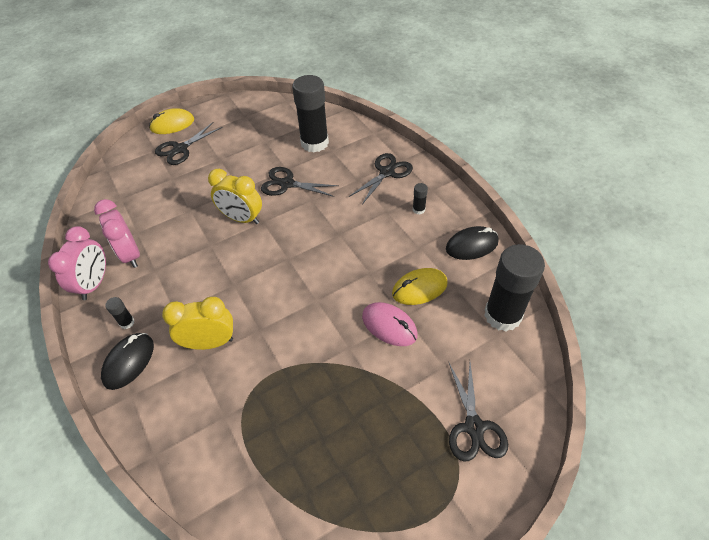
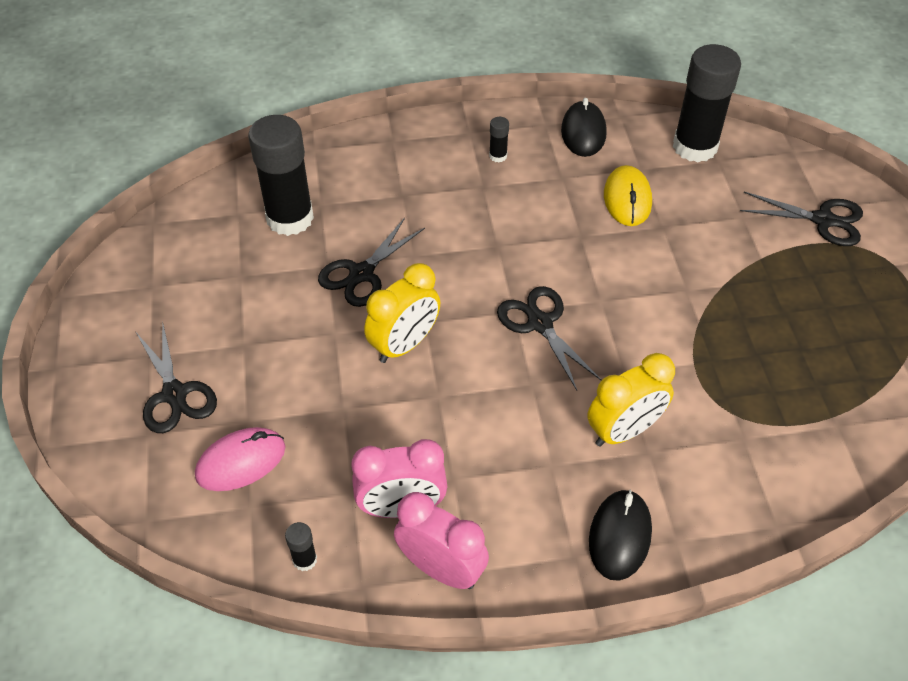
camera: 70 degrees left, 0 degrees up
black mouse [101,333,154,390] -> black mouse turned 60 degrees clockwise [589,490,652,581]
black glue stick [105,297,135,329] -> black glue stick moved to [285,522,317,571]
yellow mouse [149,108,194,134] -> none
yellow clock [162,297,233,350] -> yellow clock turned 135 degrees counterclockwise [587,353,675,447]
black scissors [349,153,413,204] -> black scissors moved to [497,286,602,390]
pink mouse [362,302,418,346] -> pink mouse moved to [195,427,286,491]

